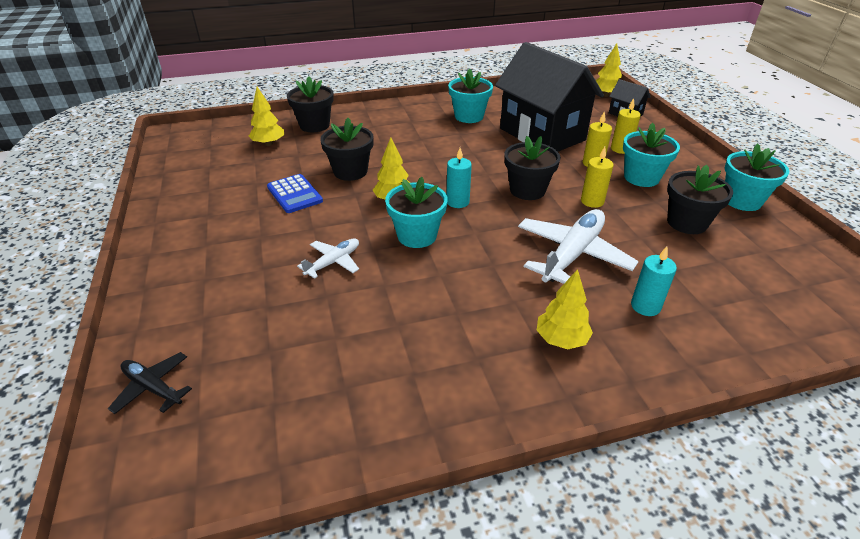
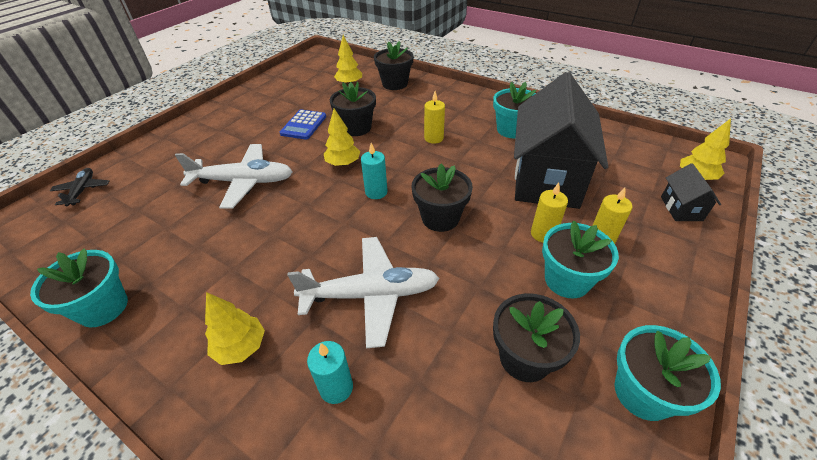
camera: 50 degrees right, 5 degrees up
white plane [297,238,359,279] -> white plane [175,144,293,209], size x1.87
turquoise flower pot [385,177,448,248] -> turquoise flower pot moved to [30,248,128,327]
yellow candle [581,147,614,208] -> yellow candle moved to [424,91,445,144]

